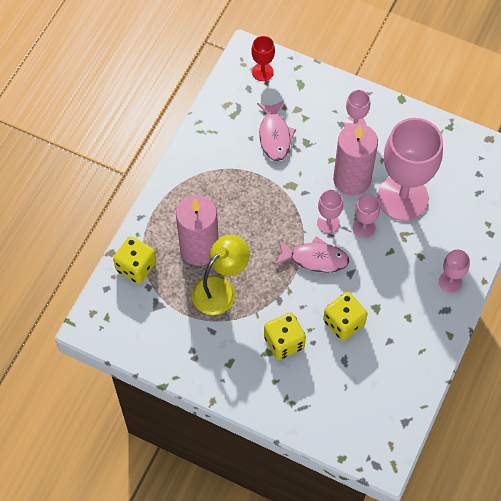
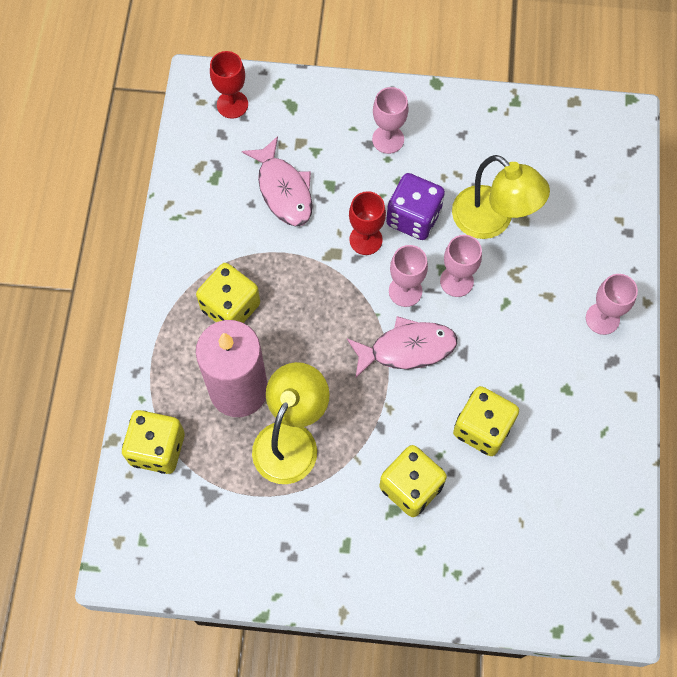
camera: 20 degrees left, 5 degrees up
pink candle [333,123,378,196] -> purple dice [386,173,445,240]
pink goblet [377,118,443,221] -> yellow lamp [452,155,550,239]
none -> yellow dice [196,263,260,323]
none -> red goblet [349,191,386,255]

